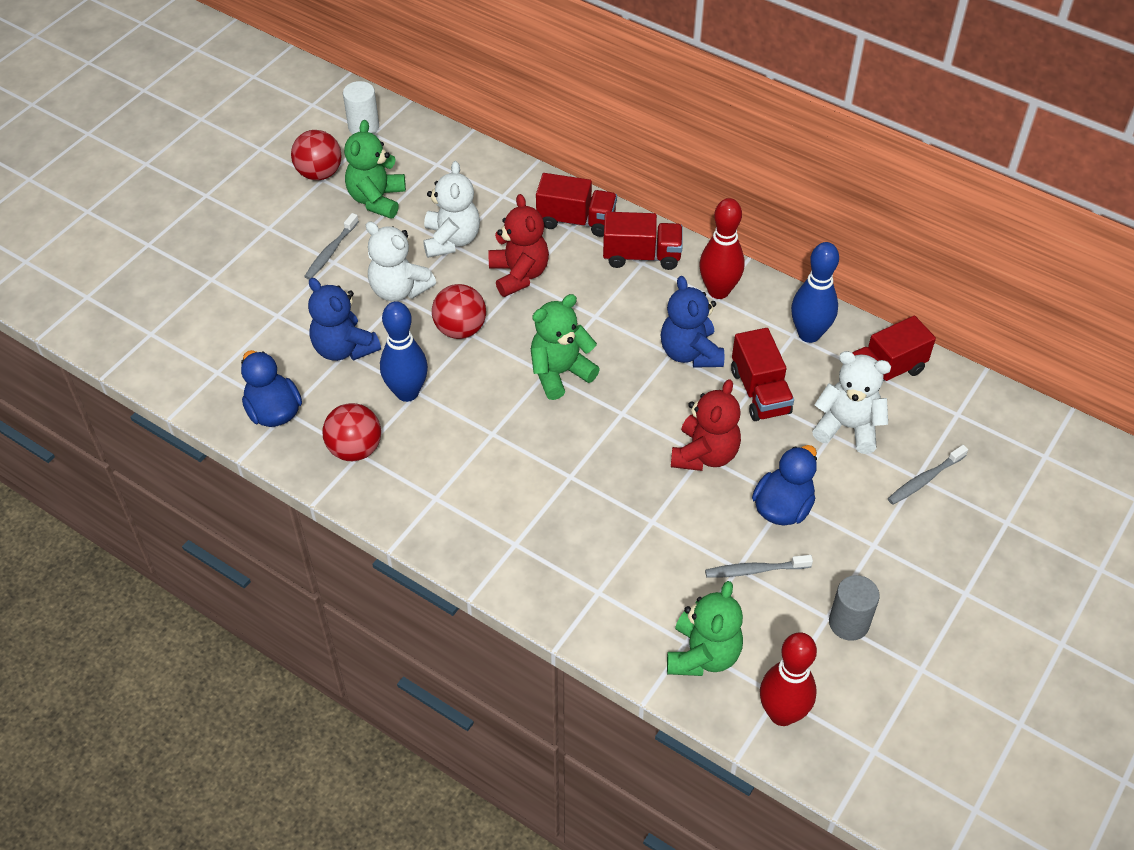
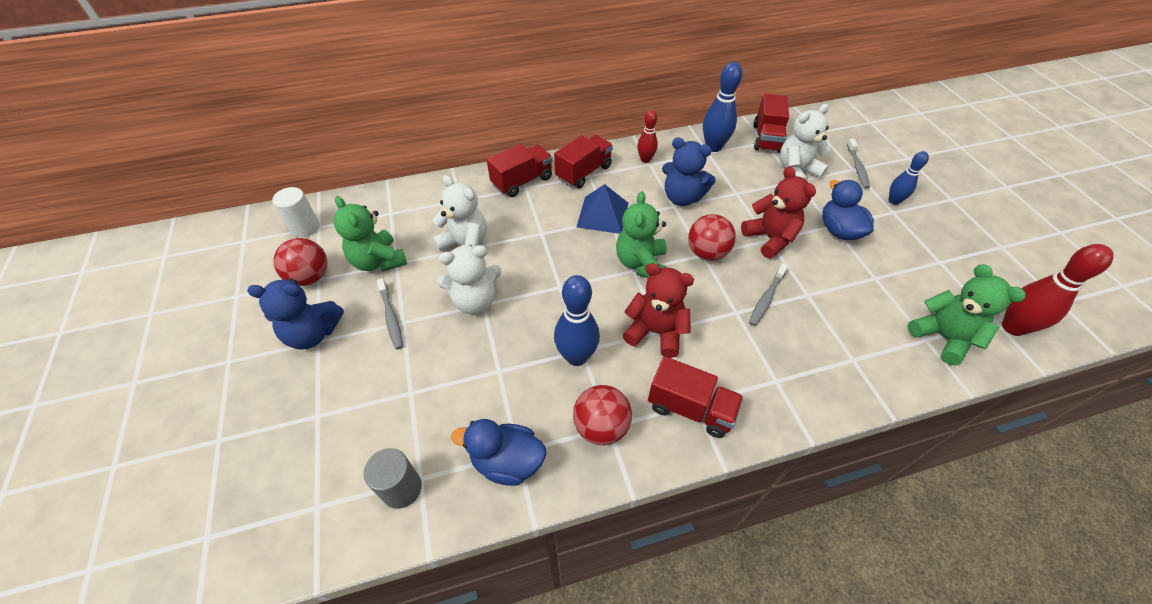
camera: 50 degrees left, 0 degrees up
blue teddy bear [308,278,381,361] -> blue teddy bear moved to [247,278,344,350]
red ball [432,284,486,339] -> red ball moved to [688,214,736,261]
red teddy bear [489,194,549,297] -> red teddy bear moved to [623,263,694,358]
red bowling pin [699,198,745,299] -> red bowling pin [637,110,658,163], size x0.61
grey toothbrush [705,555,813,578] -> grey toothbrush moved to [749,263,788,326]
red truck [731,328,794,421] -> red truck moved to [648,356,743,438]
grey cylinder [829,575,880,641] -> grey cylinder moved to [364,448,422,509]
none -> blue pyramid [577,184,628,234]
none -> blue bowling pin [889,151,929,205]

